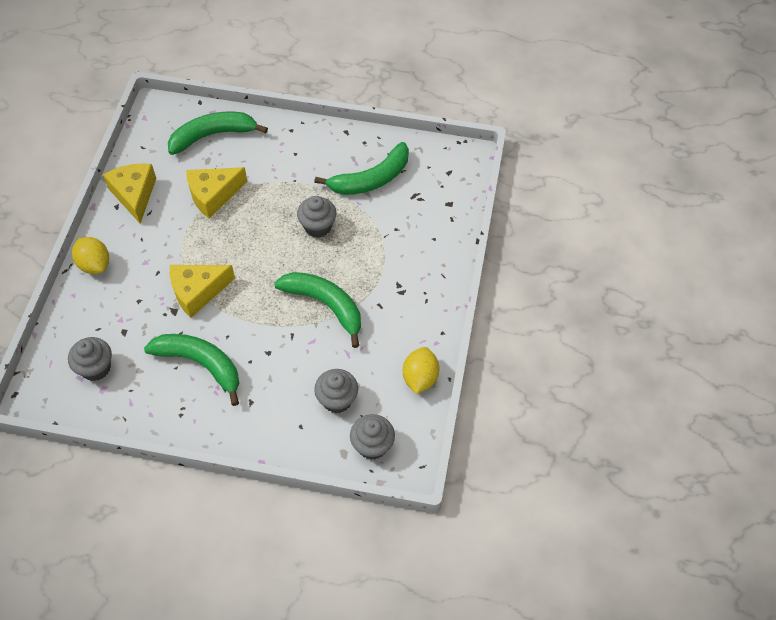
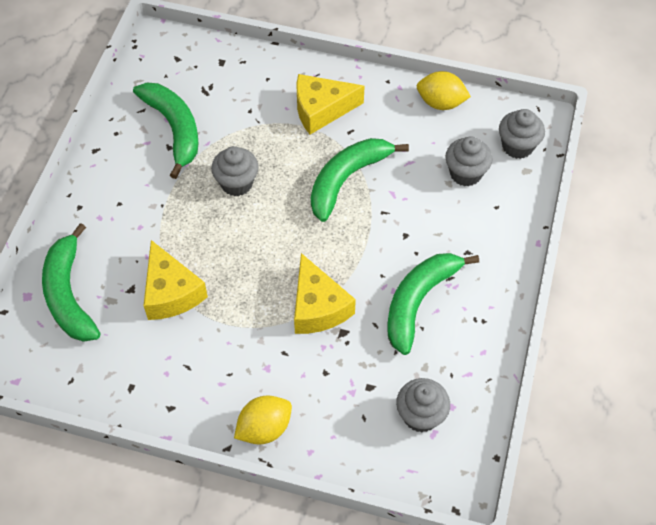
camera: 85 degrees left, 0 degrees up
yellow cheese [103,163,156,224] -> yellow cheese moved to [296,74,365,135]

